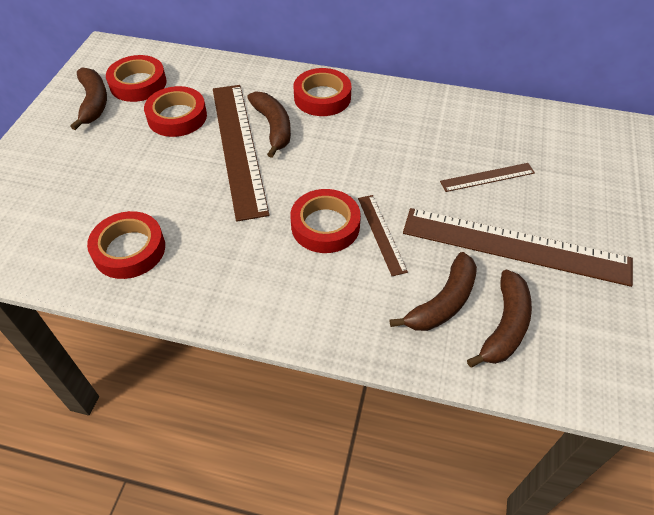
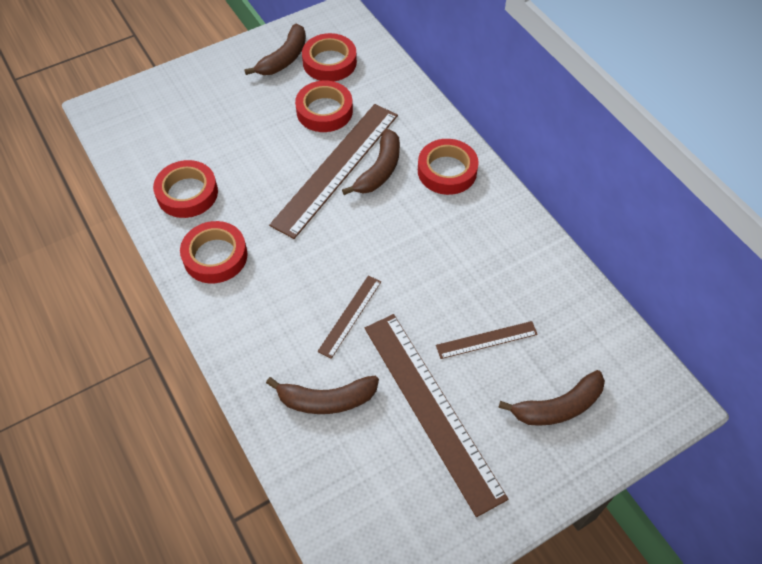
camera: 45 degrees right, 5 degrees up
red tape [290,189,361,253] -> red tape moved to [180,221,248,283]
brown ruler [440,163,535,192] -> brown ruler turned 45 degrees counterclockwise [436,321,538,359]
brown banana [467,269,532,367] -> brown banana moved to [498,370,605,426]

